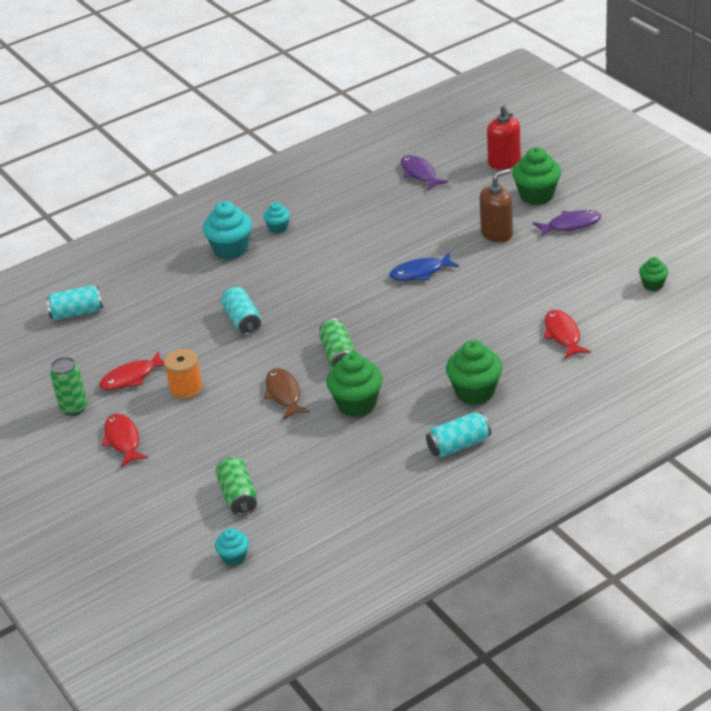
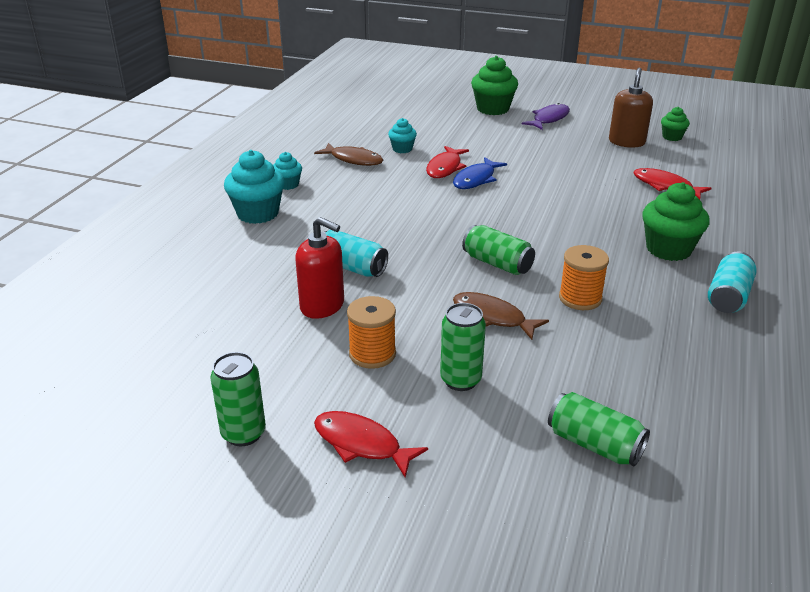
camera: 40 degrees left, 5 degrees down
turquoise can [46,285,103,320] -> none
red fish [99,351,164,390] -> red fish moved to [426,146,469,178]
turquoise cupcake [215,528,249,566] -> turquoise cupcake moved to [388,118,417,153]
green cupcake [326,352,383,417] -> orange spool [559,245,609,310]
purple fish [401,155,448,190] -> none
brown soap dispenser [479,169,513,243] -> brown soap dispenser moved to [609,68,653,148]
red soap dispenser [487,105,521,170] -> red soap dispenser moved to [295,217,344,319]
none -> brown fish [314,143,383,166]
none -> green can [440,303,486,391]

